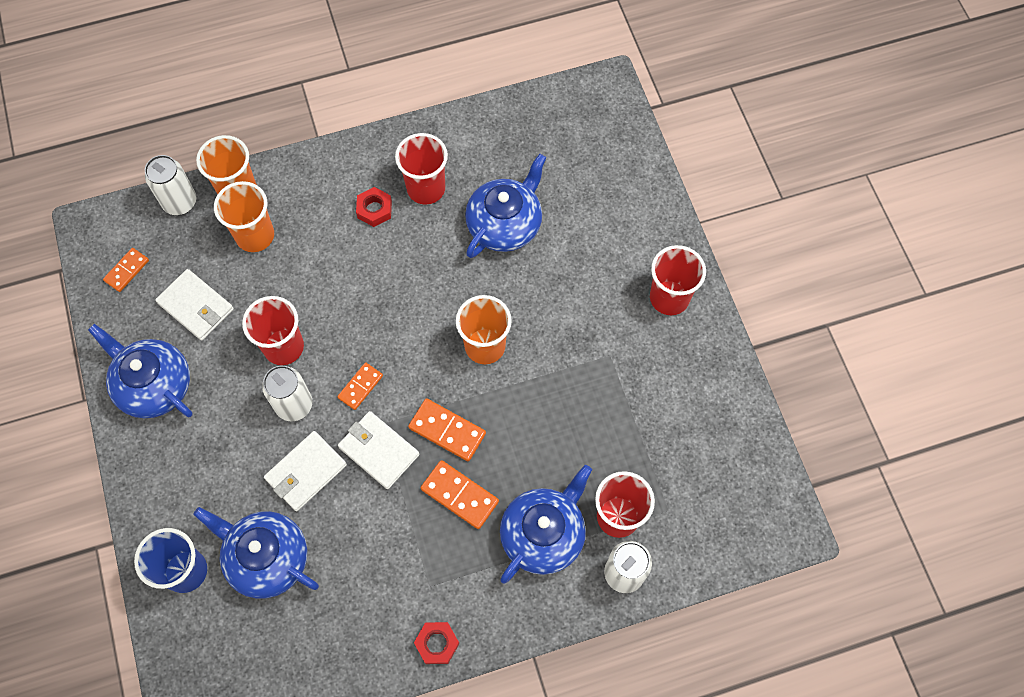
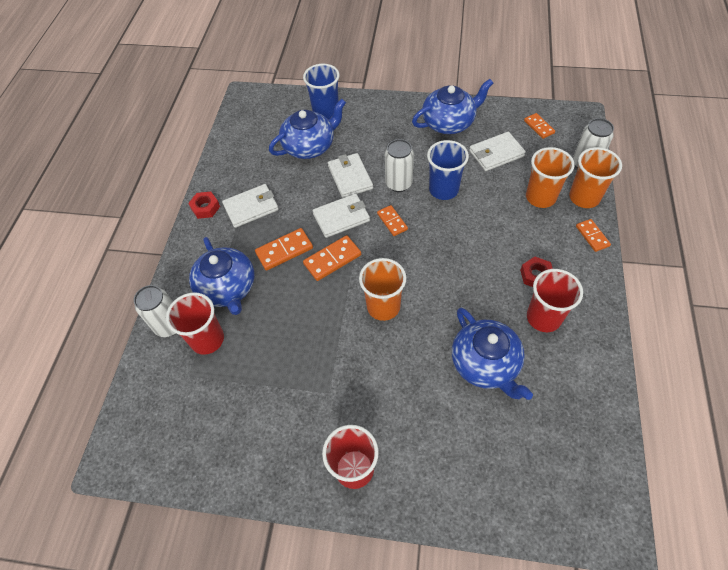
camera: 120 degrees right, 10 degrees down
red cup [242,296,304,365] -> blue cup [427,140,469,200]
none -> white wallet [222,184,279,228]
none -> orange domino [576,219,611,252]

